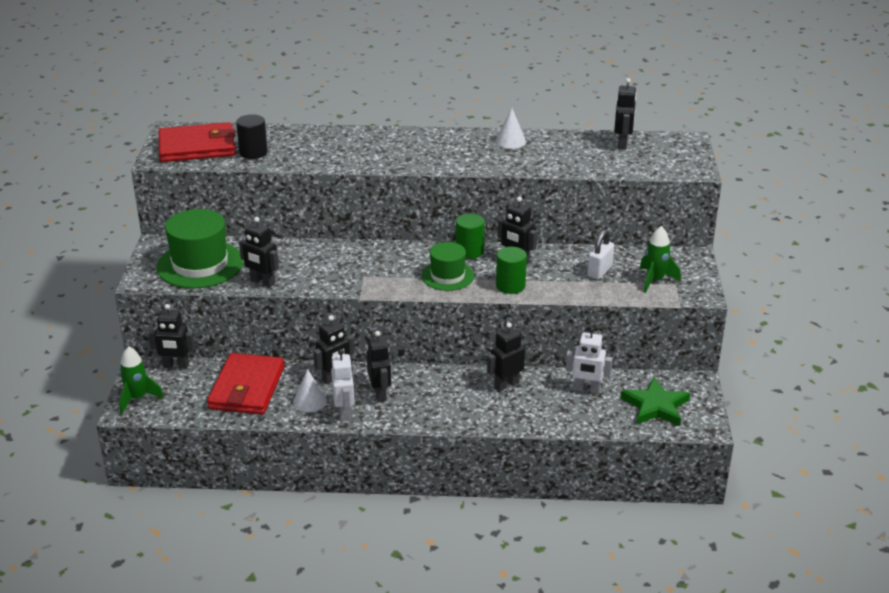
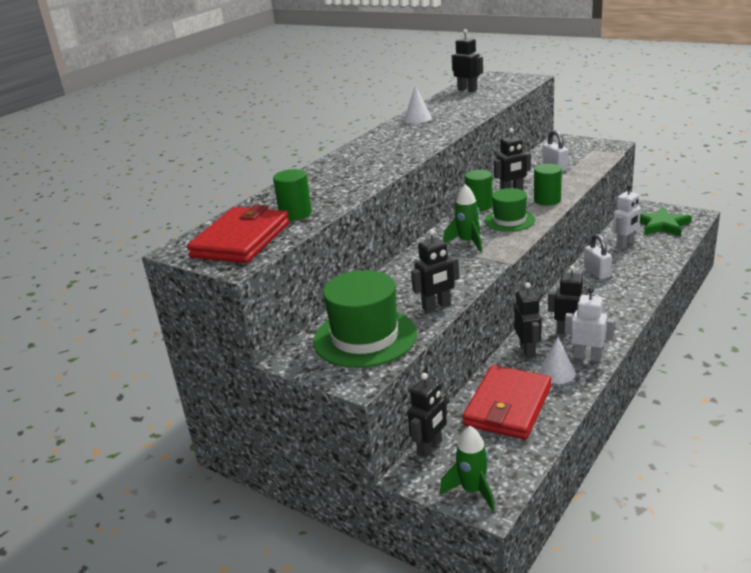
camera: 55 degrees left, 5 degrees down
red wallet [207,353,285,415] -> red wallet turned 75 degrees clockwise [463,365,552,440]
black cylinder [236,114,268,159] -> green cylinder [273,169,312,221]
black robot [487,322,526,391] -> white padlock [584,234,612,280]
green rocket [640,226,681,293] -> green rocket moved to [443,184,482,253]

